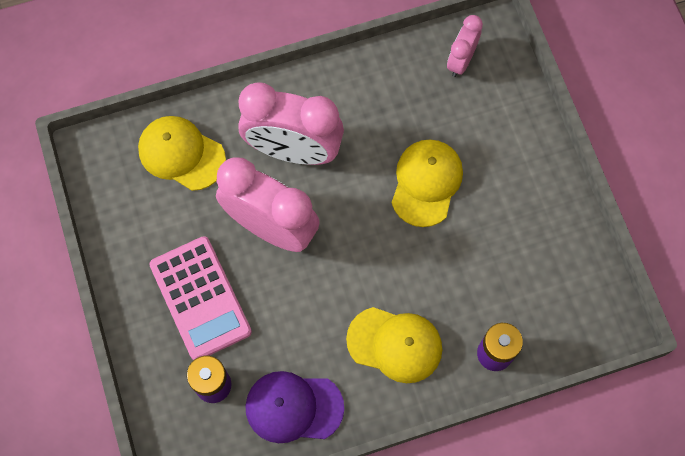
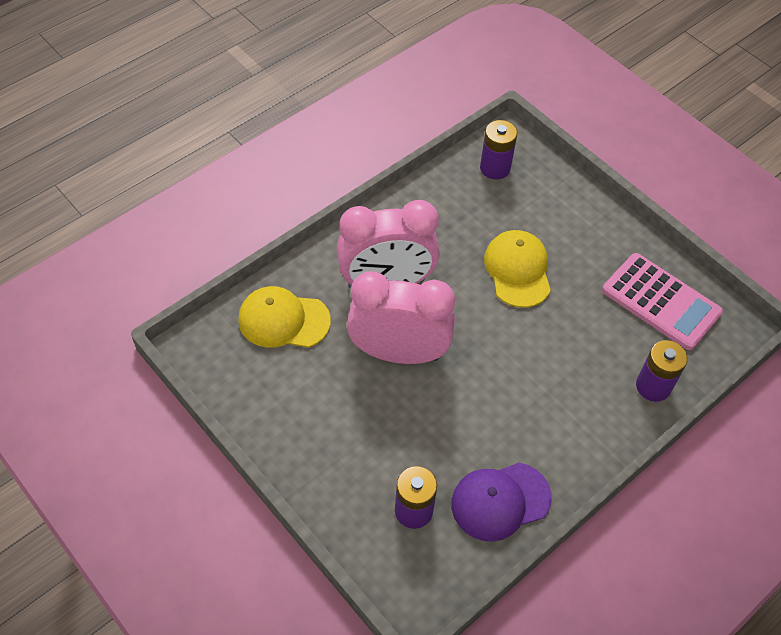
camera: 25 degrees left, 15 degrees down
pink calculator [149,236,252,360] -> pink calculator moved to [602,253,723,350]
yellow cap [346,307,442,383] -> none
pink clock [447,15,483,77] -> purple battery [480,120,517,180]

